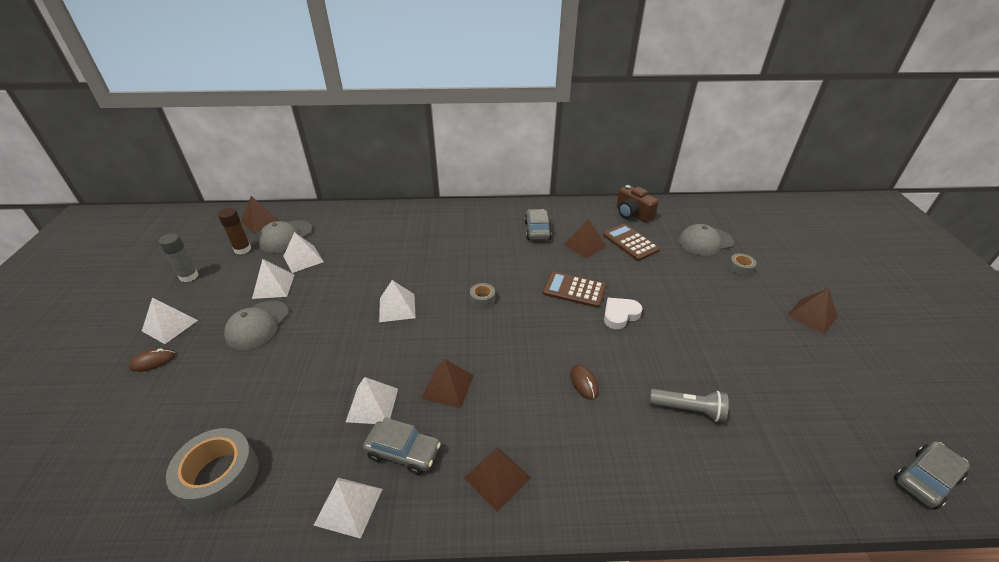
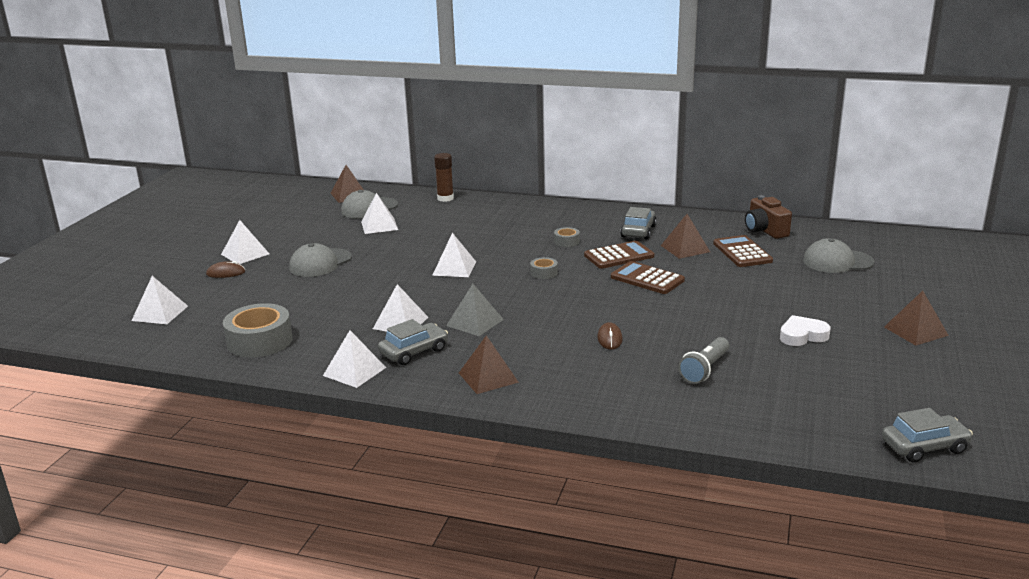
camera: 20 degrees right, 15 degrees down
grey glue stick [158,233,198,282] -> none
brown glue stick [218,208,251,255] -> brown glue stick moved to [434,153,454,202]
white pyramid [252,259,294,299] -> white pyramid moved to [131,276,188,324]
grey car [363,417,441,475] -> grey car turned 75 degrees counterclockwise [378,319,448,365]
brown pyramid [421,359,474,409] -> grey pyramid [446,284,504,336]
white heart [604,298,643,329] -> white heart moved to [780,315,831,346]
grey flashlight [649,389,729,422] -> grey flashlight turned 90 degrees clockwise [678,337,729,384]
grey tape [728,253,756,276] -> grey tape moved to [554,227,580,247]
none -> brown calculator [584,241,654,269]

